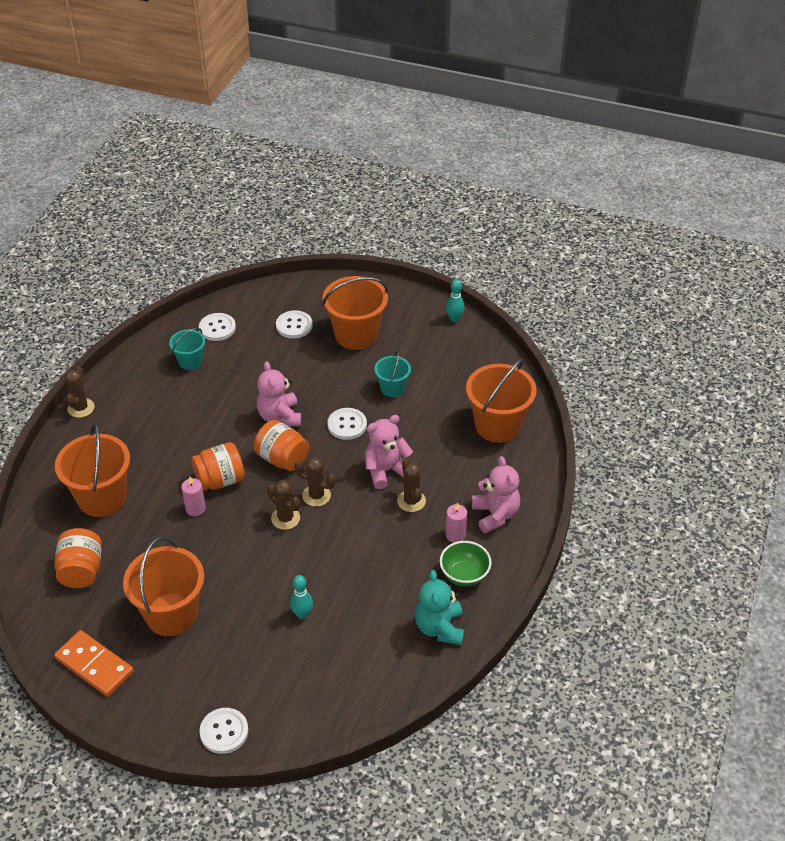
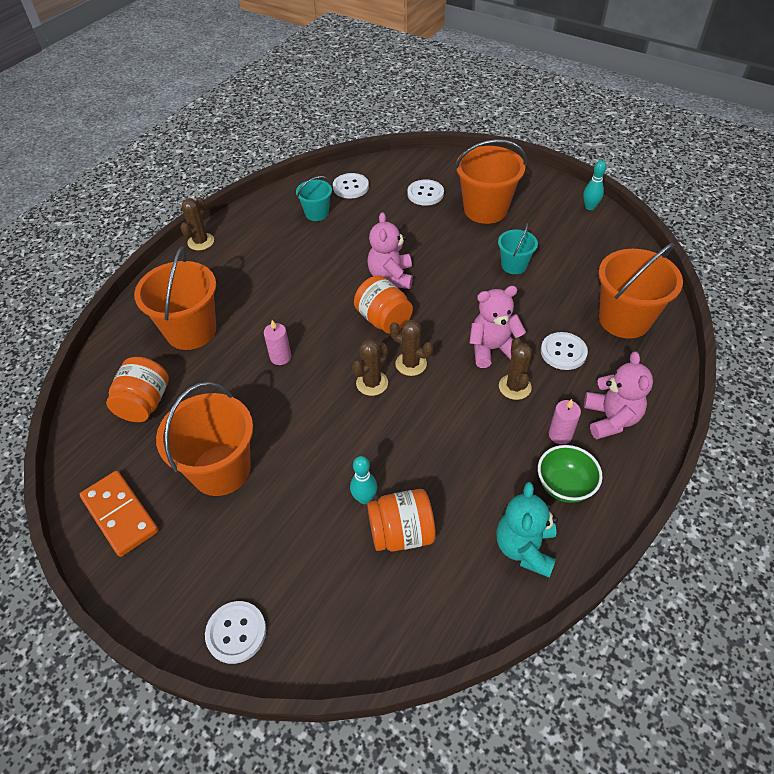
camera: 15 degrees right, 5 degrees up
orange jar [191,442,245,491] -> orange jar moved to [367,489,436,551]
brown cactus [267,480,300,530] -> brown cactus turned 75 degrees clockwise [352,339,388,396]
white button [327,408,367,440] -> white button moved to [541,332,588,370]

